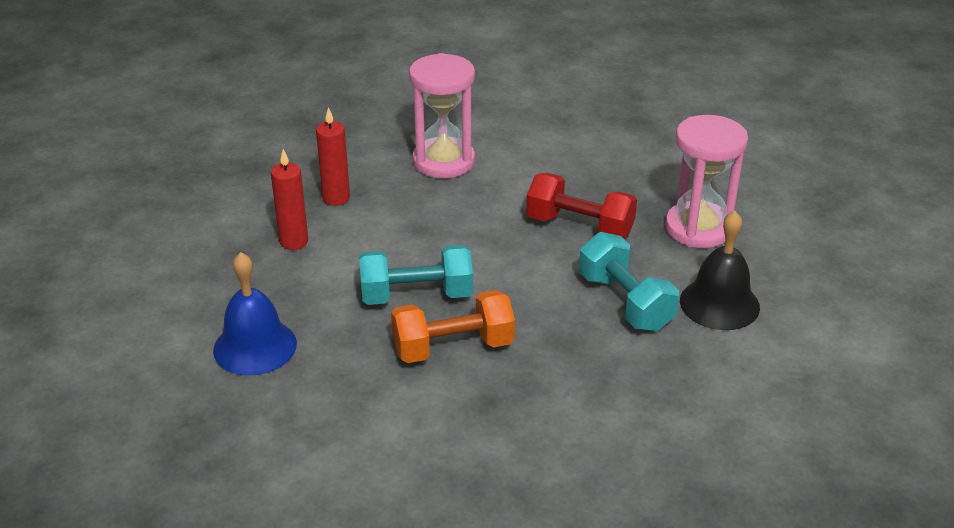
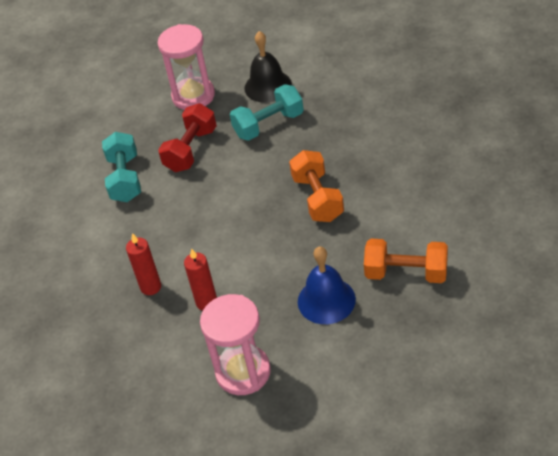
camera: 85 degrees left, 10 degrees up
turquoise dumbbell [359,245,473,305] -> turquoise dumbbell moved to [102,132,141,202]
pink hourglass [409,53,475,179] -> pink hourglass moved to [200,294,271,395]
none -> orange dumbbell [364,239,448,283]

